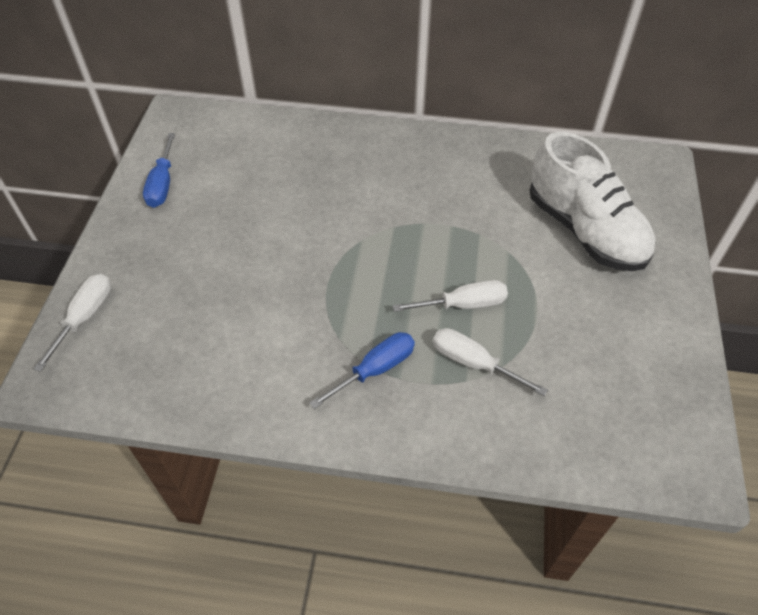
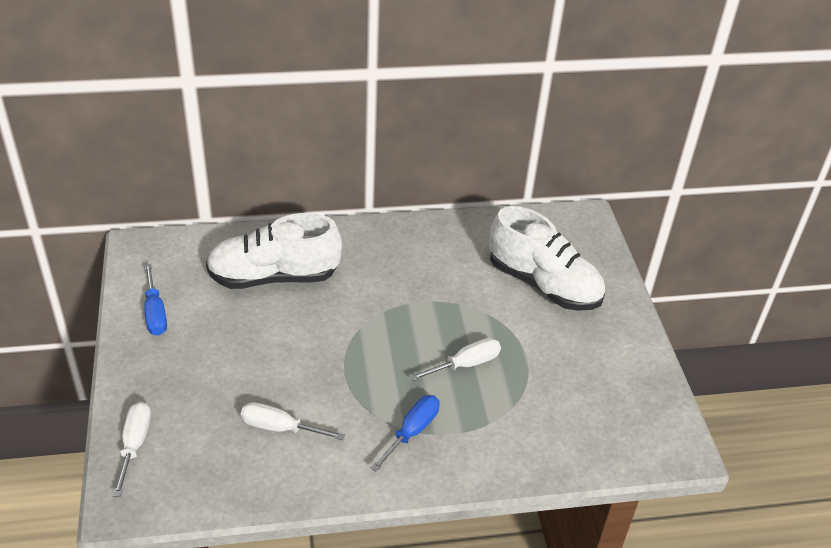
camera: 20 degrees left, 10 degrees down
white screwdriver [433,328,548,396] -> white screwdriver moved to [241,402,345,440]
none -> white shoe [206,213,342,289]

